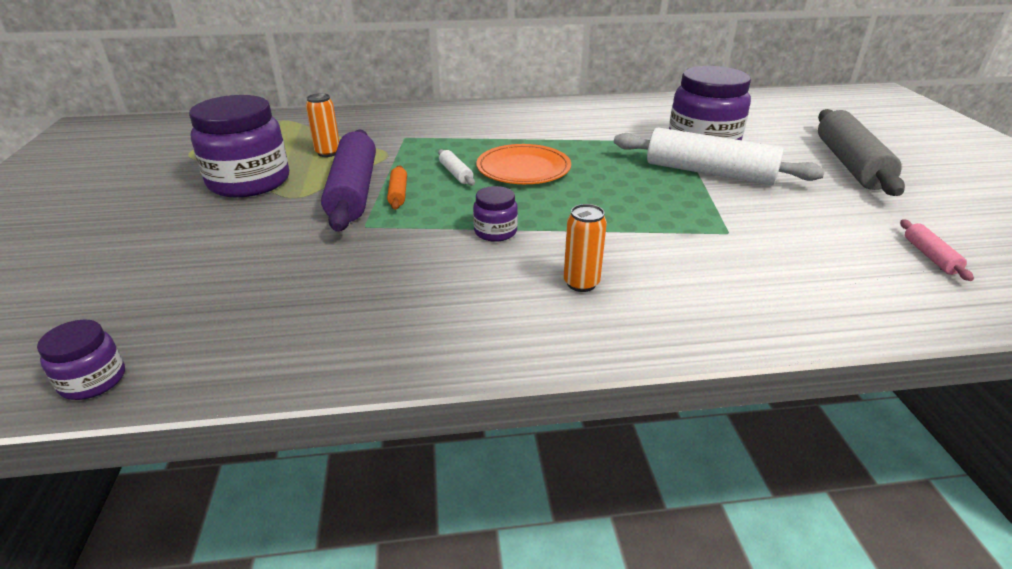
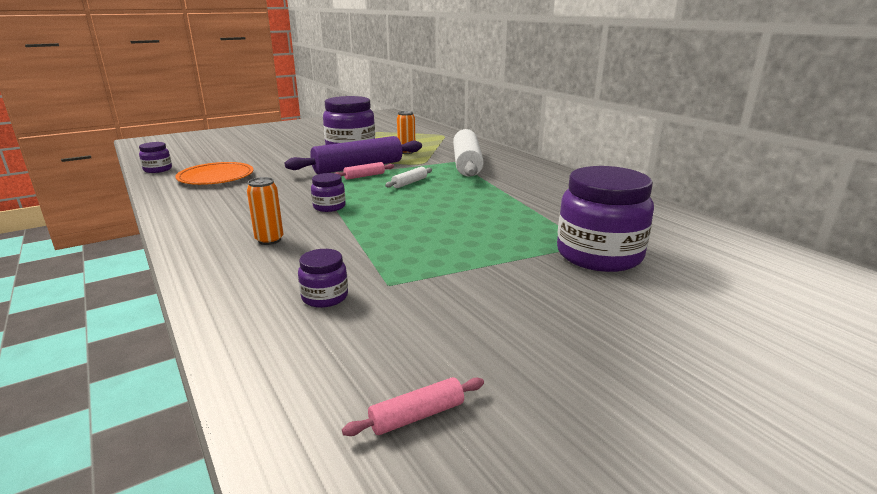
camera: 65 degrees right, 10 degrees down
orange rolling pin [387,165,407,210] -> pink rolling pin [335,162,394,180]
orange plate [476,144,571,184] -> orange plate moved to [175,162,254,185]
white rolling pin [614,127,825,185] -> white rolling pin moved to [453,129,484,177]
grey rolling pin [818,109,905,196] -> none
none -> purple jar [298,249,348,308]

